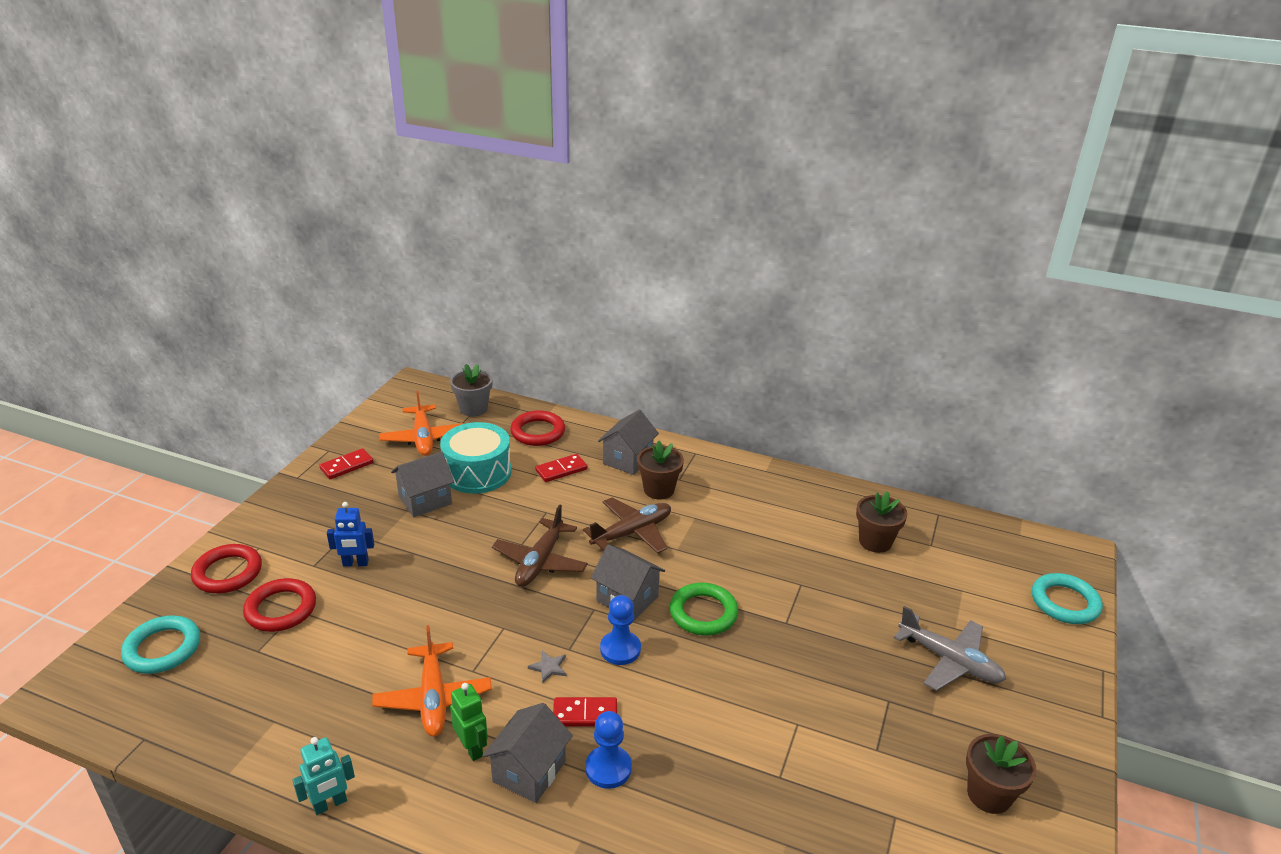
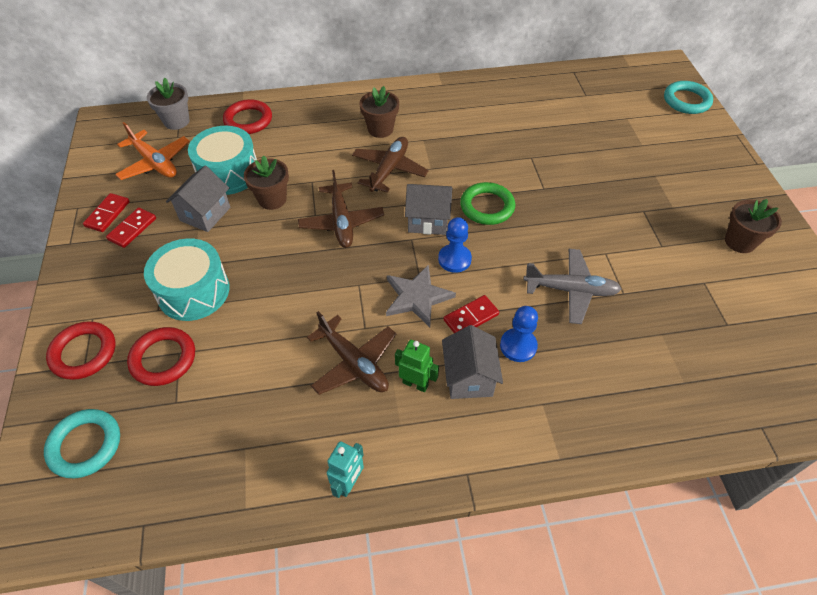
camera: 30 degrees left, 20 degrees up
blue robot [327,502,374,567] -> turquoise drum [144,238,229,321]
orange plane [372,625,492,737] -> brown plane [307,311,396,395]
grey star [528,650,566,683] -> grey star [386,264,456,327], size x2.18
red domino [535,454,587,482] -> red domino moved to [106,207,156,248]
grey house [598,410,659,475] -> none
brown flower pot [856,491,907,553] -> brown flower pot moved to [244,155,289,210]
grey plane [894,606,1006,691] -> grey plane moved to [523,249,621,324]

